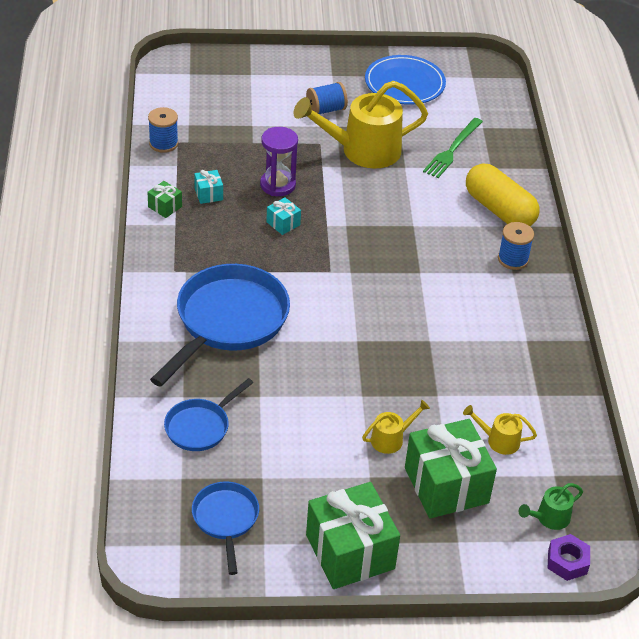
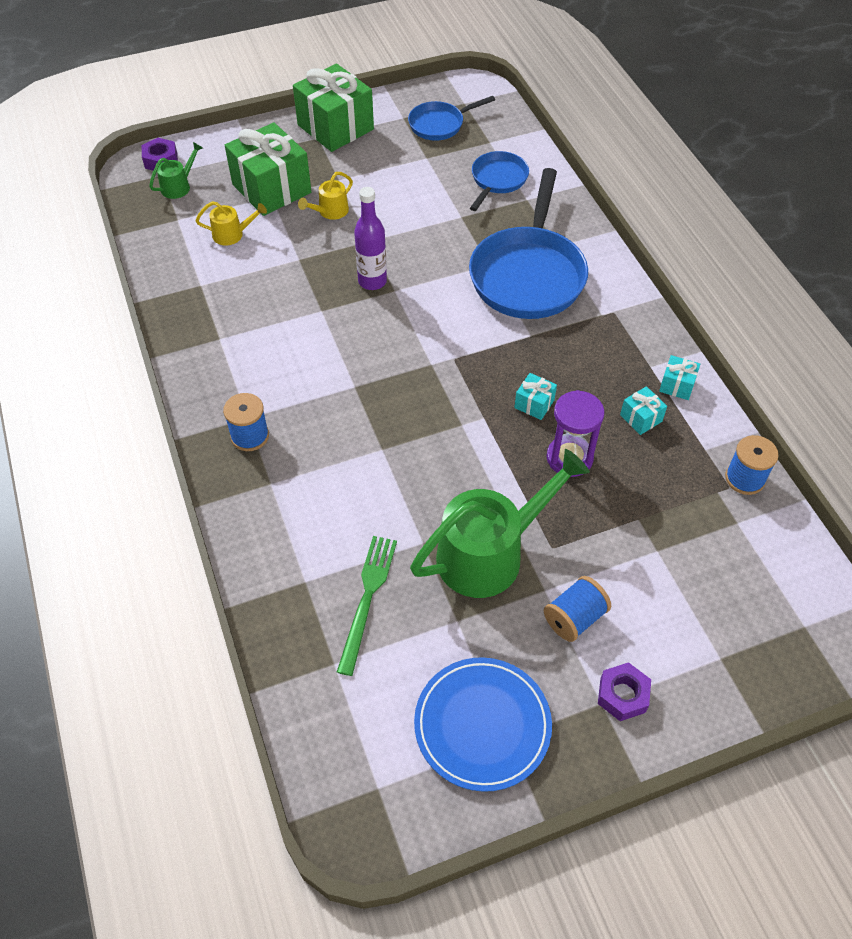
camera: 165 degrees right, 10 degrees up
green gift [147,181,182,218] -> turquoise gift [659,355,700,400]
blue pan [192,482,259,575] -> blue pan turned 90 degrees clockwise [408,96,495,141]
yellow watering can [294,81,428,168] -> green watering can [410,449,590,598]
yellow capsule [466,164,539,226] -> none
none -> purple bottle [354,187,387,290]
none -> purple nut [598,662,651,721]

